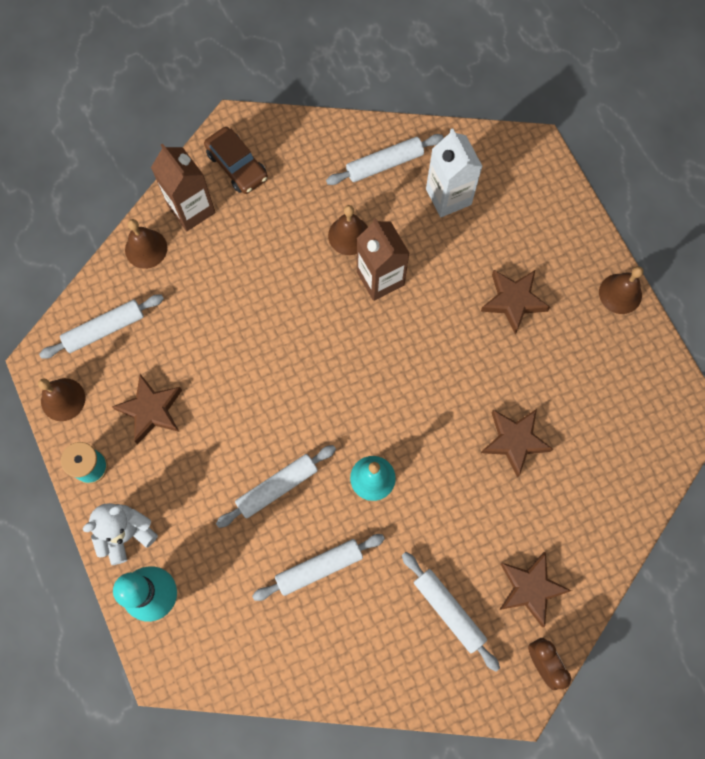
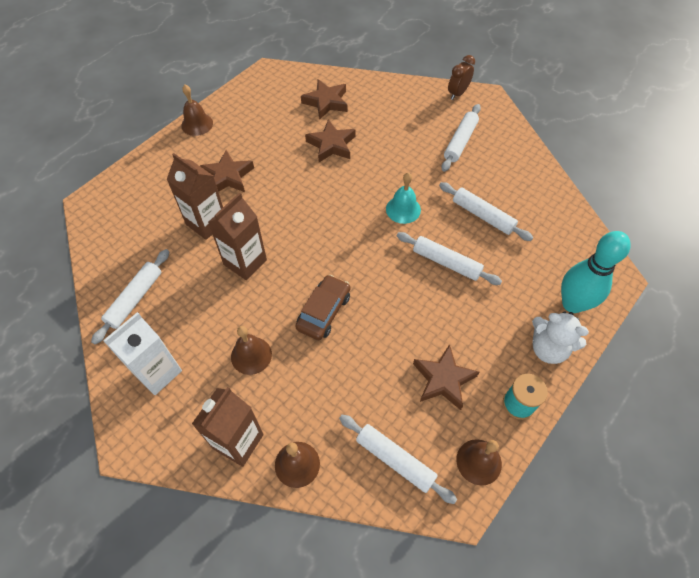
camera: 115 degrees left, 15 degrees down
brown car [204,127,268,194] -> brown car moved to [295,275,350,340]
white rolling pin [326,134,444,185] -> white rolling pin turned 75 degrees clockwise [91,249,169,344]
brown bell [328,205,368,255] -> brown bell moved to [231,326,272,375]
white carton [426,128,483,217] -> white carton moved to [103,312,182,395]
brown star [499,552,572,627] -> brown star moved to [301,79,348,120]
none -> brown carton [166,153,223,240]

